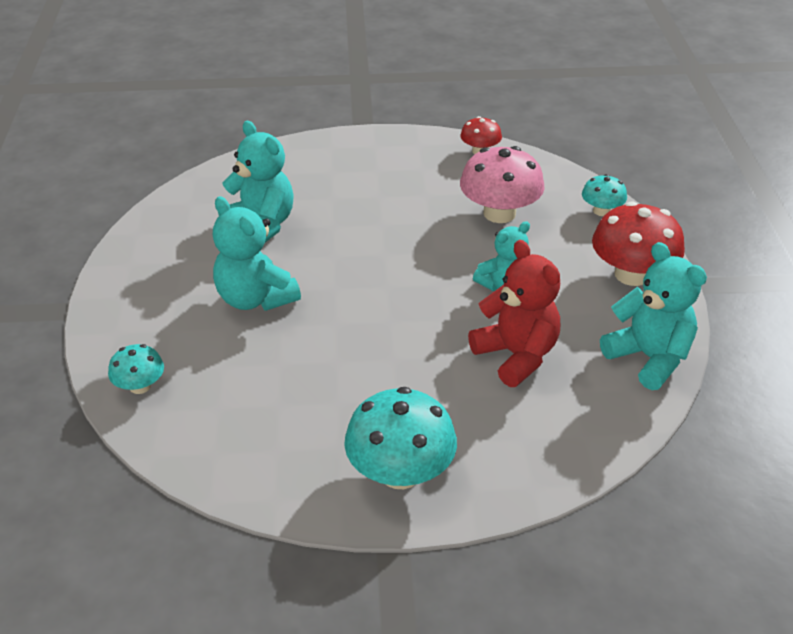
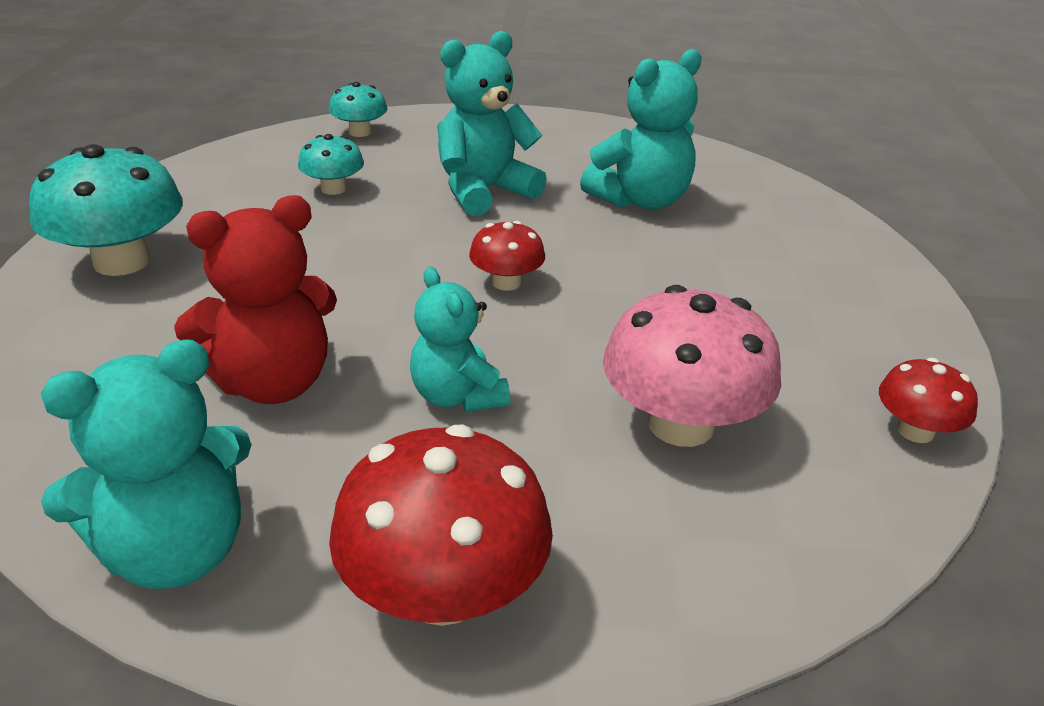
camera: 95 degrees right, 5 degrees down
turquoise mushroom [582,174,627,216] -> turquoise mushroom moved to [298,134,364,195]
none -> red mushroom [469,221,545,291]

